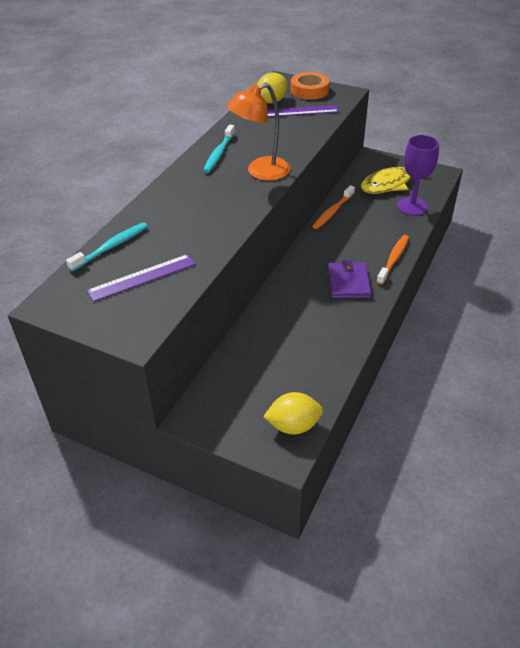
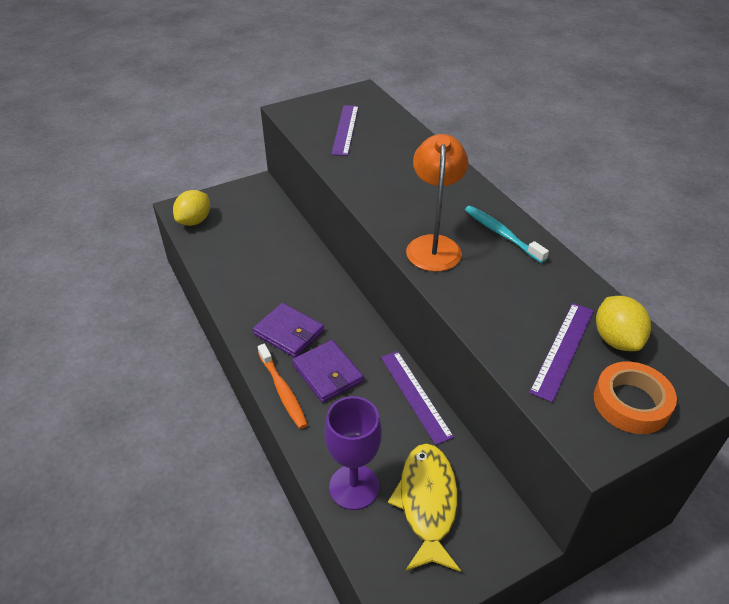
camera: 125 degrees right, 0 degrees up
turquoise toothbrush [66,222,148,272] -> none
orange toothbrush [312,185,355,229] -> purple ruler [381,351,454,445]
none -> purple wallet [292,340,363,403]

